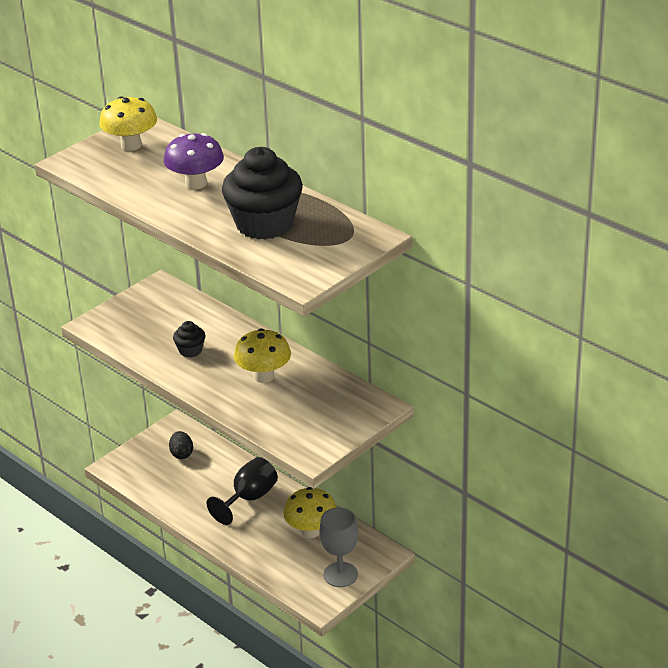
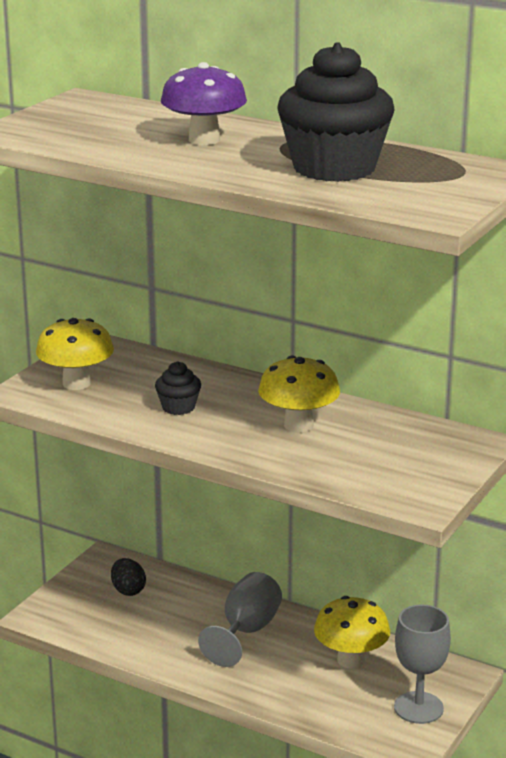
camera: 15 degrees left, 10 degrees down
yellow mushroom [99,96,157,151] -> yellow mushroom moved to [36,318,114,390]
black goblet [206,457,278,525] -> grey goblet [198,572,282,667]

